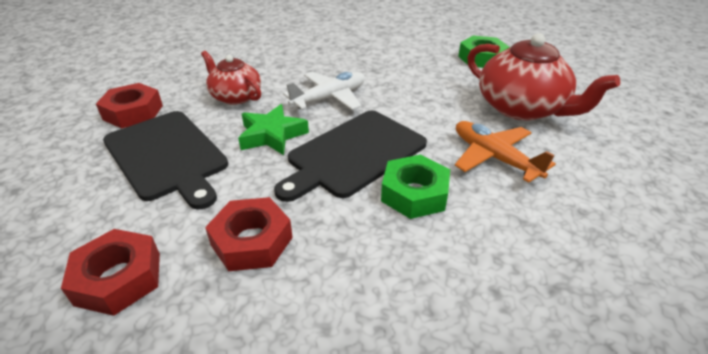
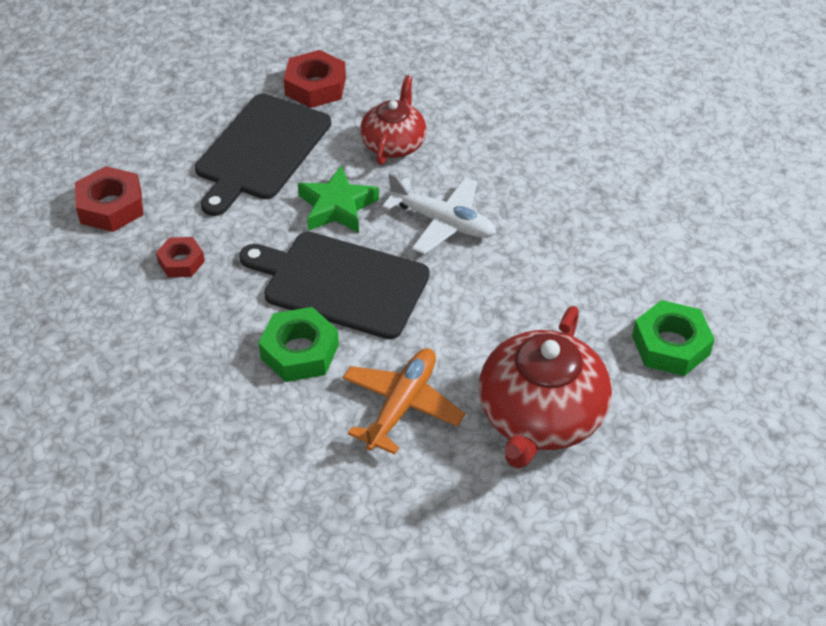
camera: 65 degrees right, 10 degrees up
red nut [205,197,293,271] -> red nut [156,237,205,277], size x0.63

